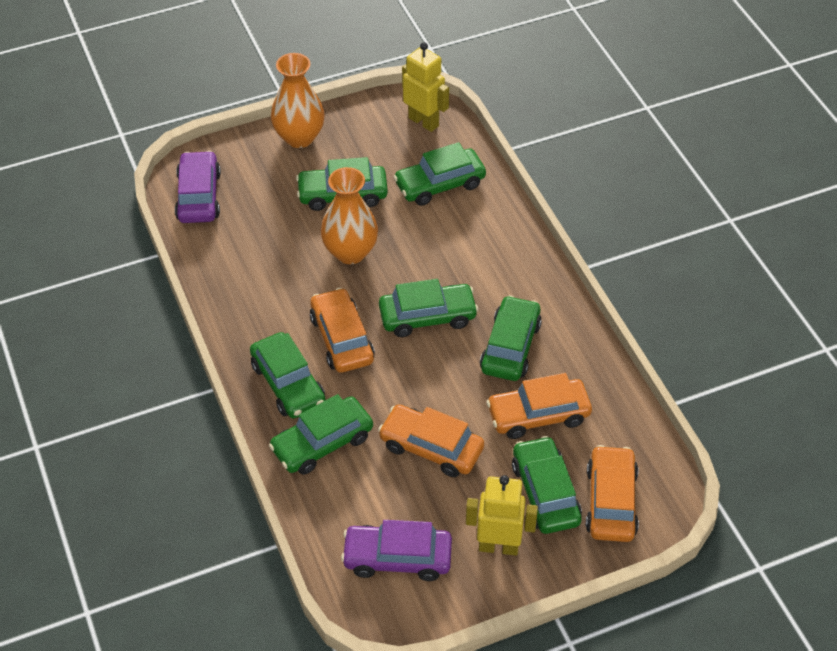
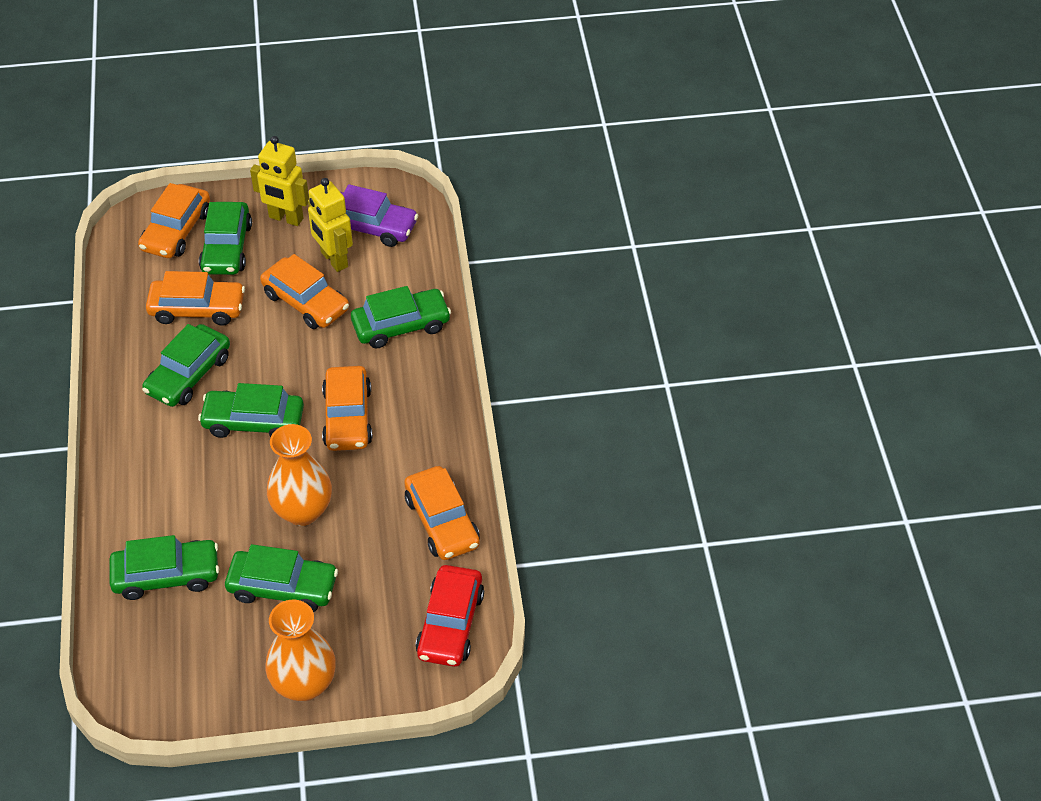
camera: 165 degrees left, 0 degrees up
purple car [175,151,221,223] -> red car [416,565,484,667]
green car [250,332,325,418] -> none
yellow robot [402,42,449,132] -> yellow robot moved to [308,178,353,272]
none -> orange car [404,466,480,560]

